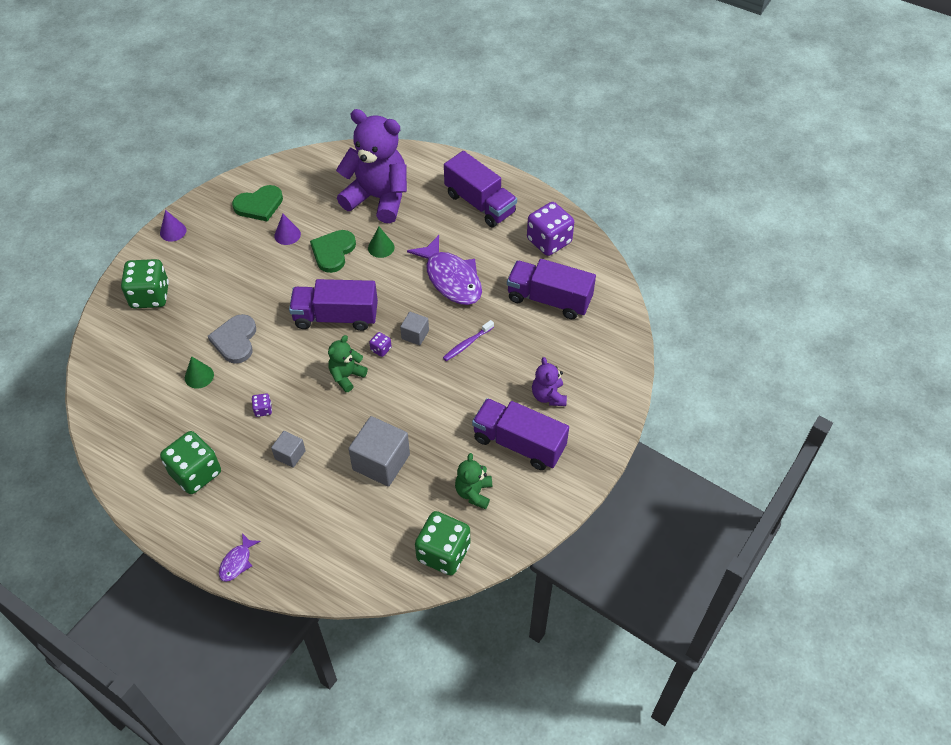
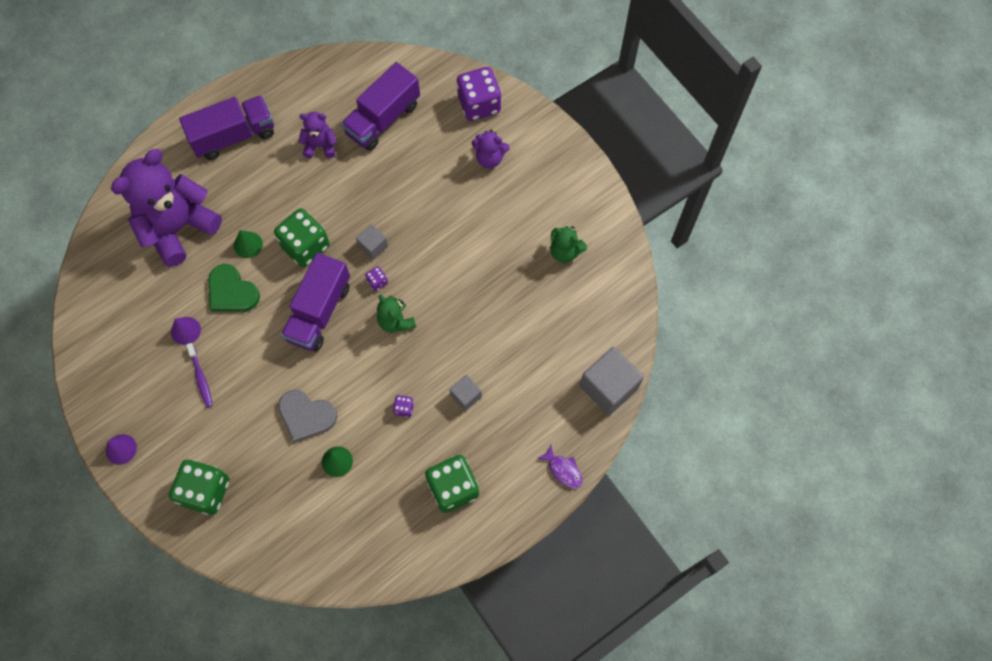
camera: 70 degrees left, 15 degrees up
green heart [232,185,283,222] -> none
grey cube [349,416,410,486] -> grey cube moved to [580,347,644,415]
purple fish [407,235,482,305] -> none
green dice [415,511,470,575] -> green dice moved to [274,208,330,267]
purple toothbrush [443,320,494,361] -> purple toothbrush moved to [186,343,213,407]
purple truck [472,398,569,470] -> none
purple dice [527,202,574,256] -> purple dice moved to [457,67,501,121]
none -> purple teddy bear [298,112,336,158]

